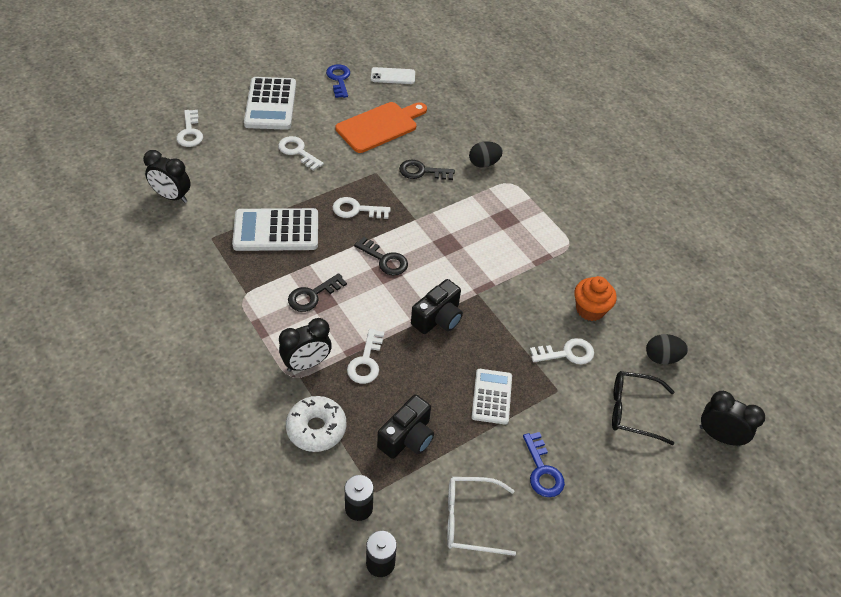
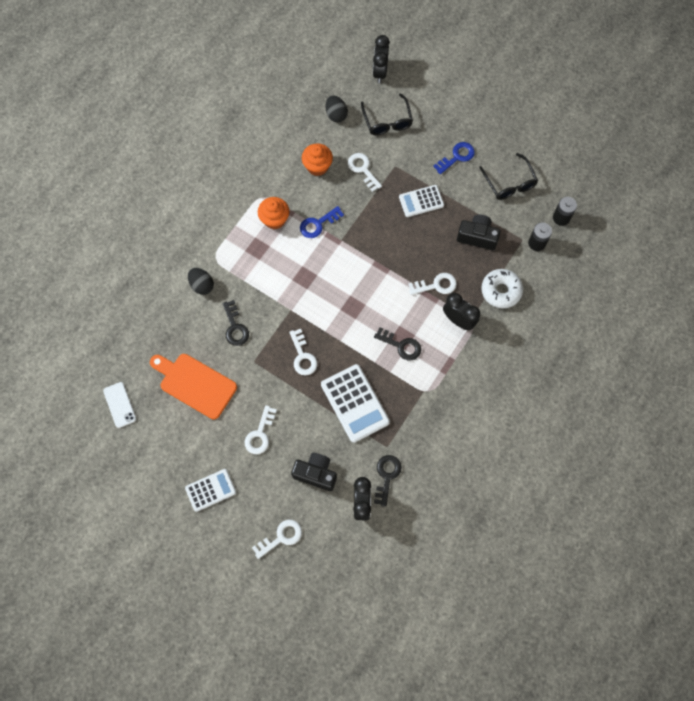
camera: 110 degrees left, 20 degrees up
white calculator [244,77,296,130] -> white calculator [185,469,236,512], size x0.62
blue key [326,65,350,98] -> blue key moved to [300,206,344,238]
black key [354,237,408,275] -> black key moved to [374,455,402,507]
black camera [411,279,463,334] -> black camera moved to [291,453,337,491]
white glasses [447,477,516,556] -> black glasses [479,153,538,200]
none -> orange cupcake [258,197,289,229]

